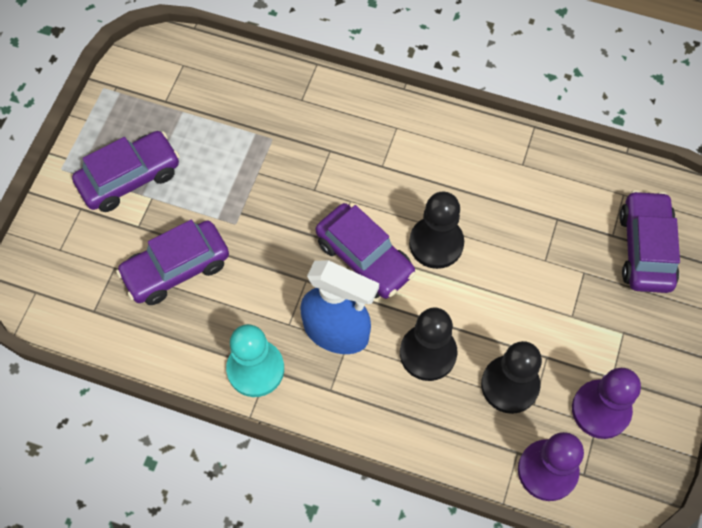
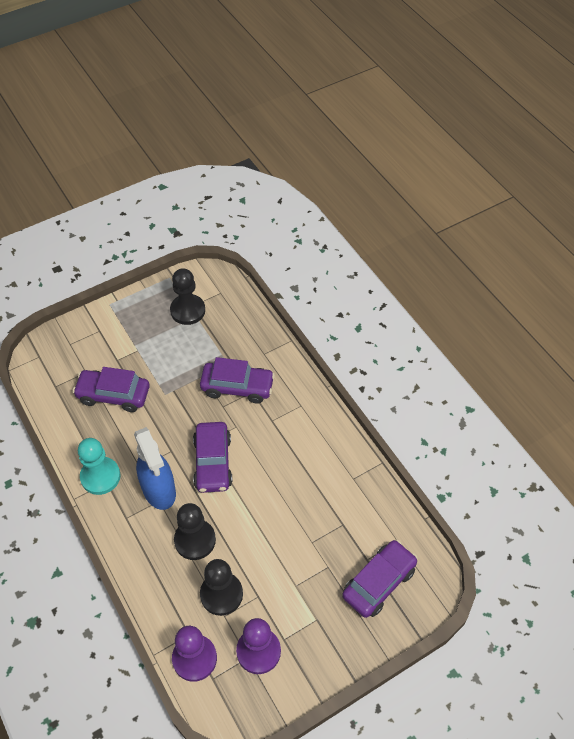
camera: 40 degrees right, 10 degrees down
purple car [72,131,180,212] -> purple car moved to [200,357,275,404]
black pawn [409,192,464,269] -> black pawn moved to [170,268,205,325]

